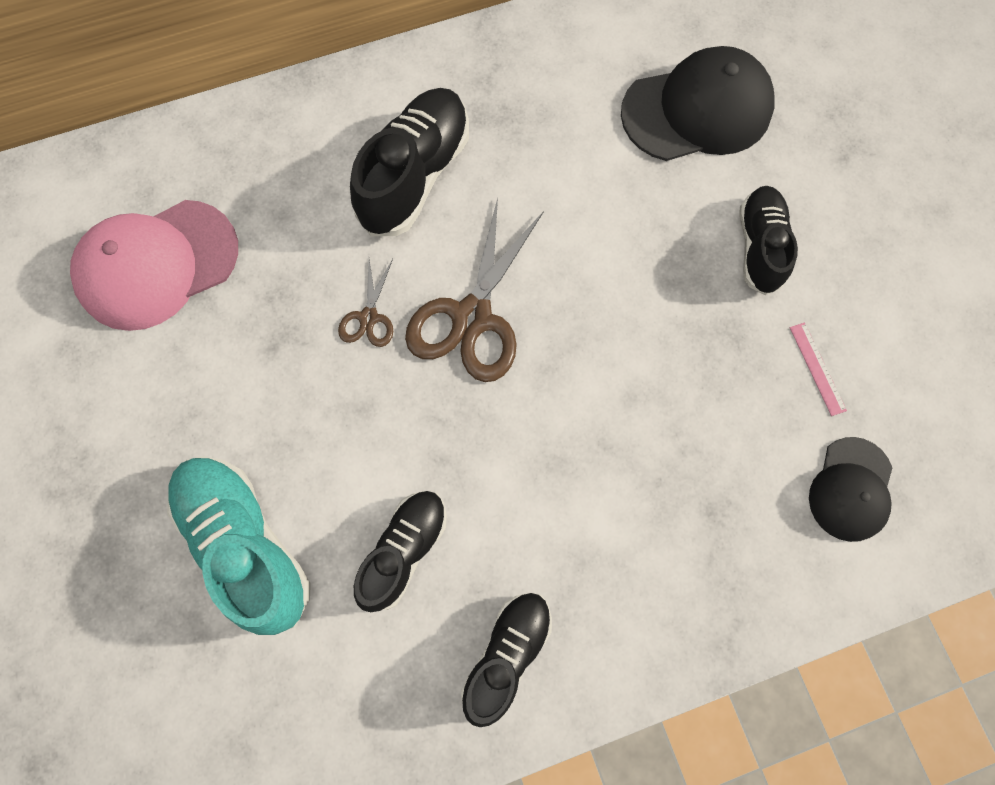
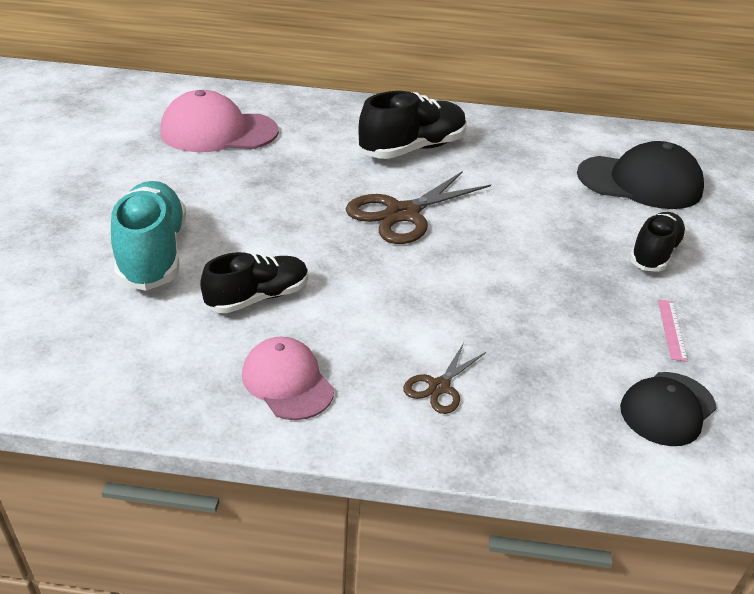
camera: 25 degrees right, 35 degrees down
brown scissors [338,259,393,347] -> brown scissors moved to [403,343,486,414]
black shoe [461,593,552,727] -> pink cap [242,337,334,420]

